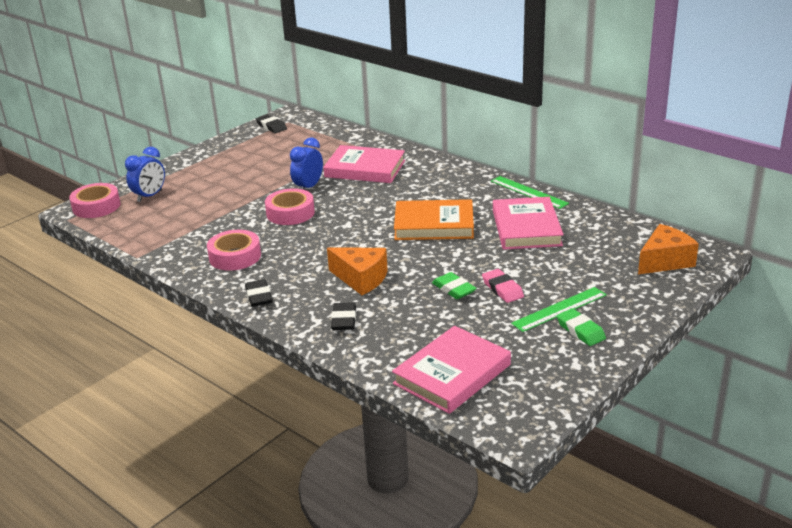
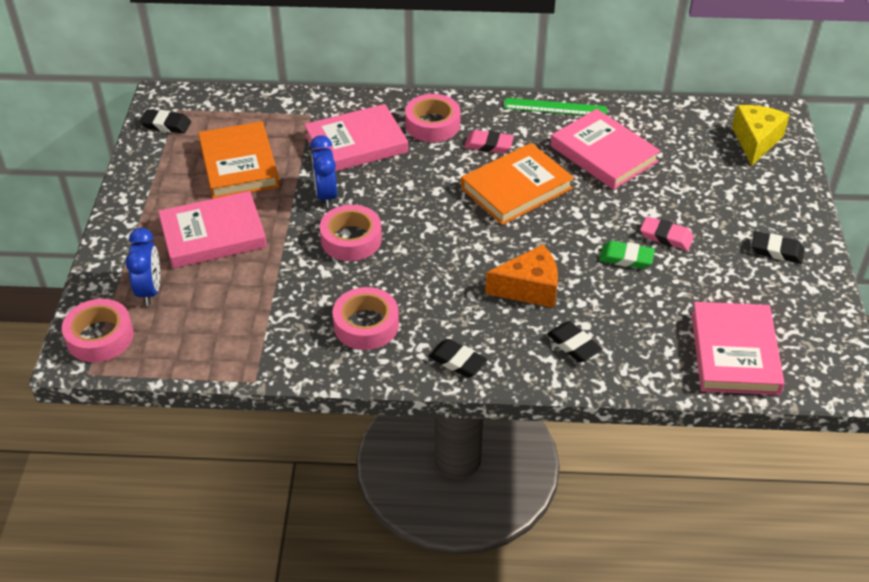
camera: 40 degrees left, 15 degrees up
green ruler [511,287,607,332] -> none
green eraser [557,308,606,346] -> black eraser [752,231,804,264]
orange cheese [638,224,699,274] -> yellow cheese [732,105,790,166]
none -> pink book [158,191,267,268]
none -> orange book [198,121,280,199]
none -> pink tape [405,94,461,142]
none -> pink eraser [464,130,514,153]

